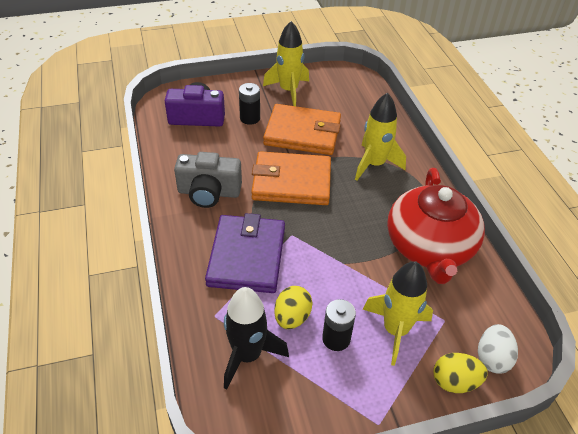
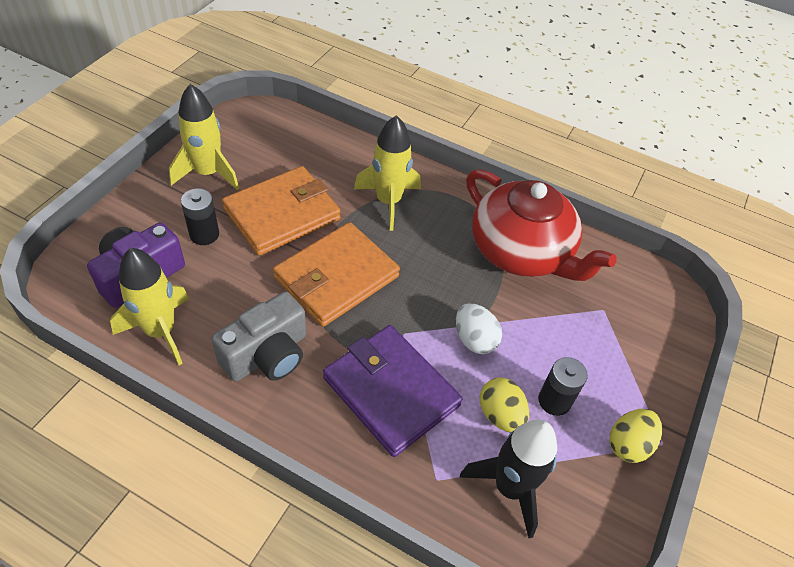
camera: 50 degrees left, 5 degrees up
yellow rocket [363,261,433,366] -> yellow rocket moved to [110,248,189,365]
yellow egg [433,353,488,393] -> yellow egg moved to [609,409,662,463]
white egg [478,324,518,374] -> white egg moved to [456,303,502,354]

